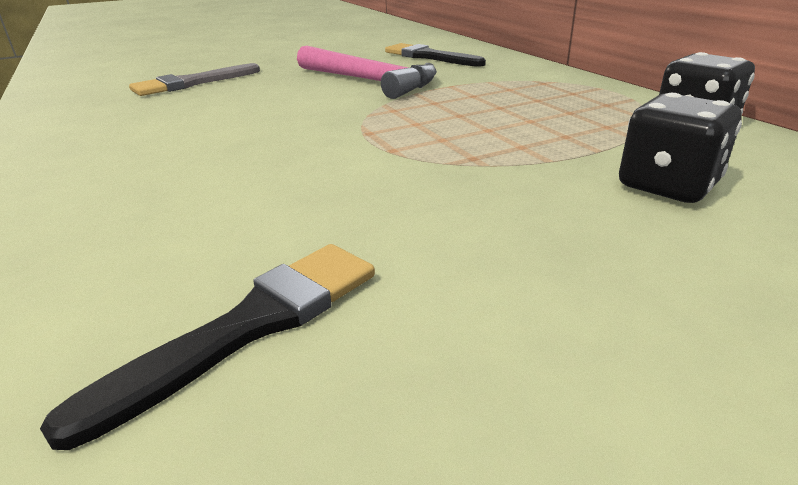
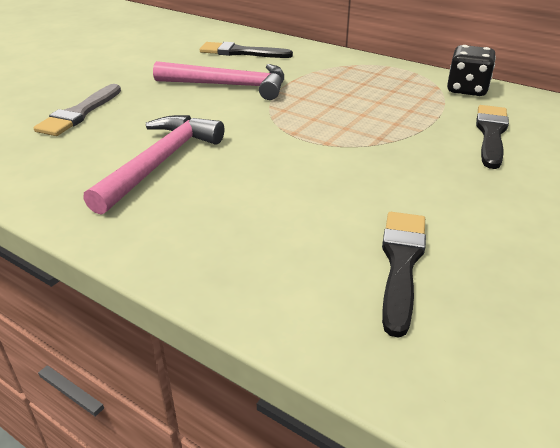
camera: 30 degrees left, 5 degrees up
black dice [619,93,742,203] -> black brush [476,105,509,169]
none -> pink hammer [83,115,224,215]

